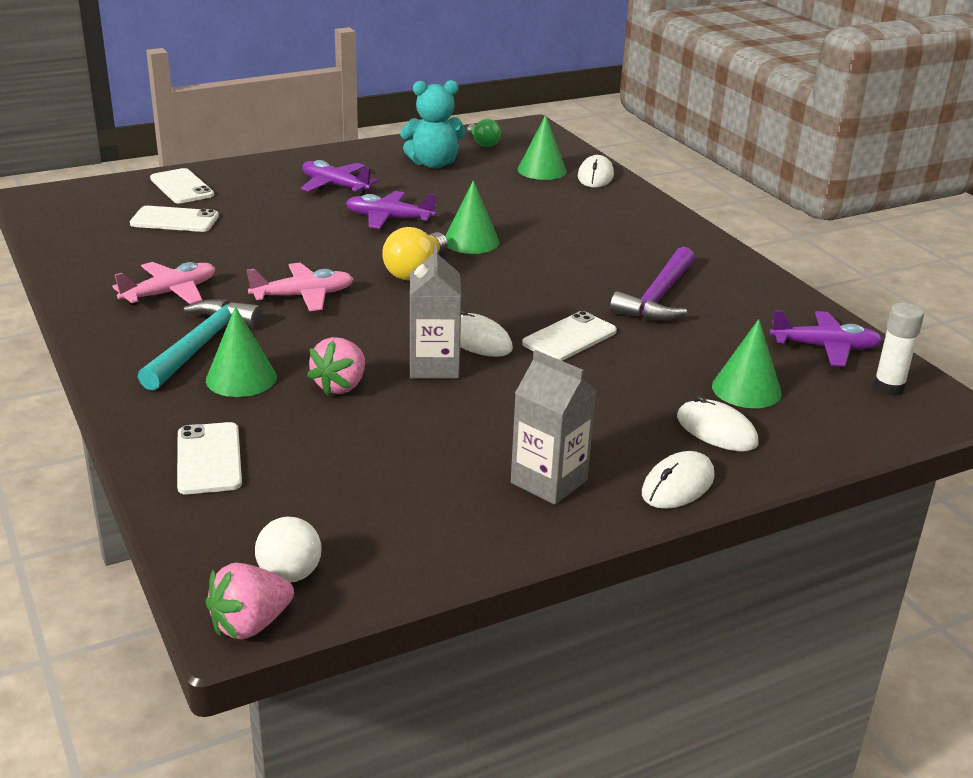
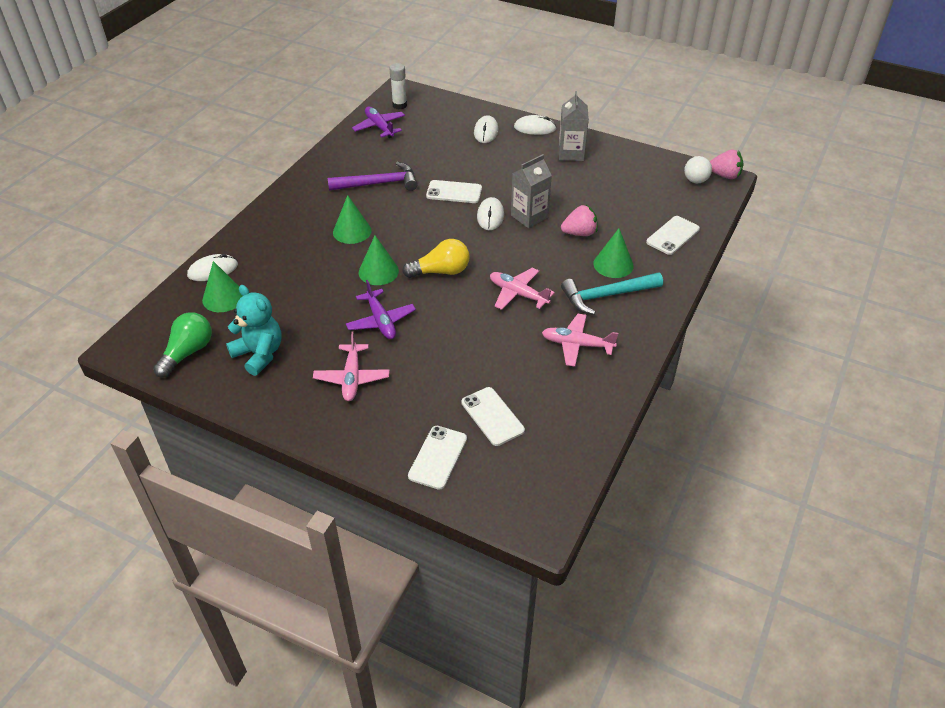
camera: 125 degrees left, 15 degrees up
purple plane [301,160,378,195] -> pink plane [313,332,389,401]
green light bulb [467,119,501,147] -> green light bulb [153,312,212,378], size x1.52
green cone [712,319,782,408] -> green cone moved to [333,195,371,244]

